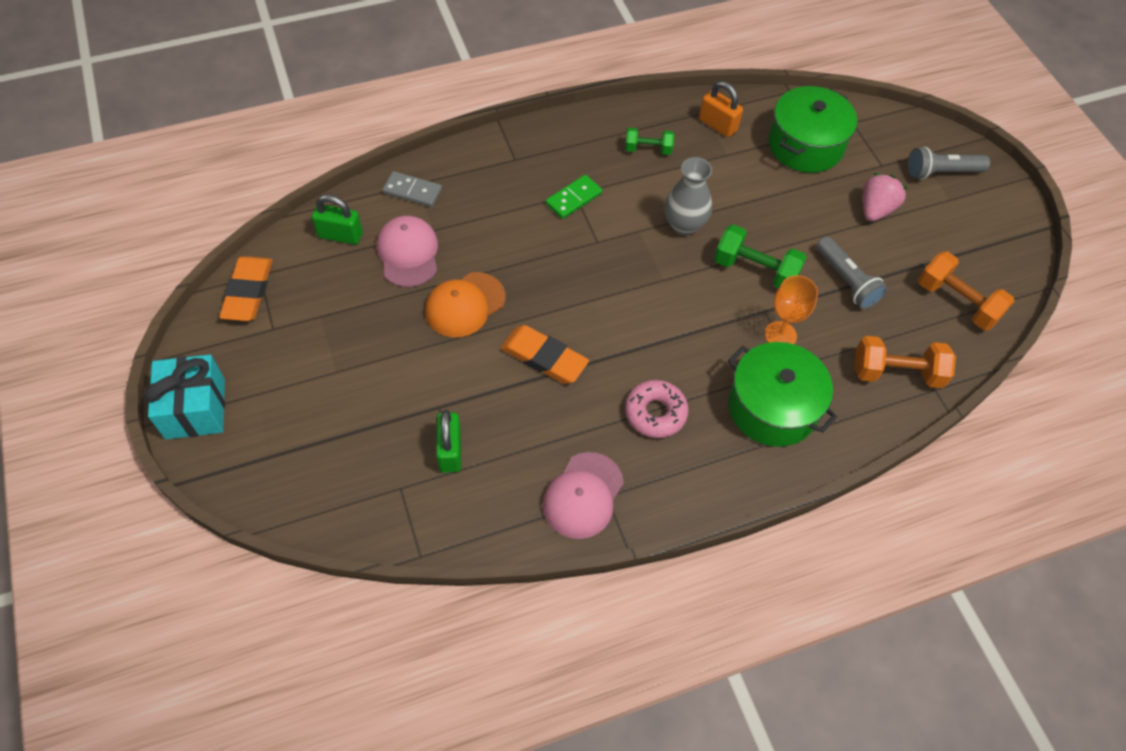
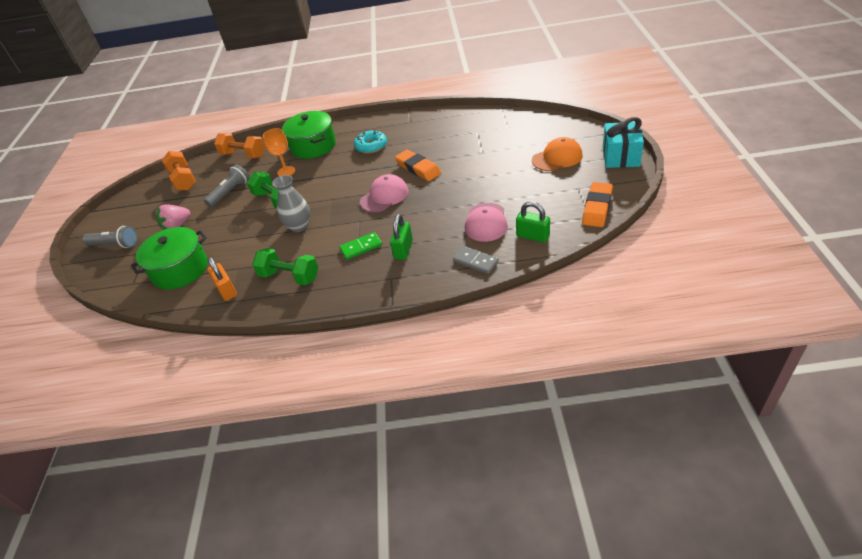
camera: 155 degrees left, 15 degrees down
orange cap [425,272,505,337] -> orange cap moved to [532,137,583,171]
green padlock [436,410,461,473] -> green padlock moved to [390,214,413,260]
pink cap [542,452,624,539] -> pink cap moved to [360,174,409,212]
green dumbbell [625,128,674,155] -> green dumbbell [252,248,318,285], size x1.62
pink donut [625,380,689,438] -> turquoise donut [354,130,387,154]
grey flashlight [816,236,888,309] -> grey flashlight turned 45 degrees clockwise [204,164,249,207]

